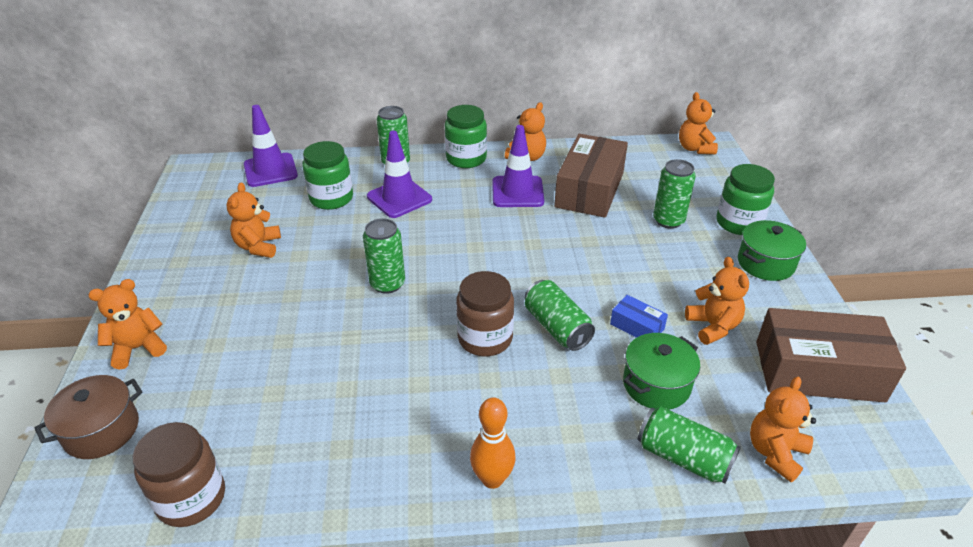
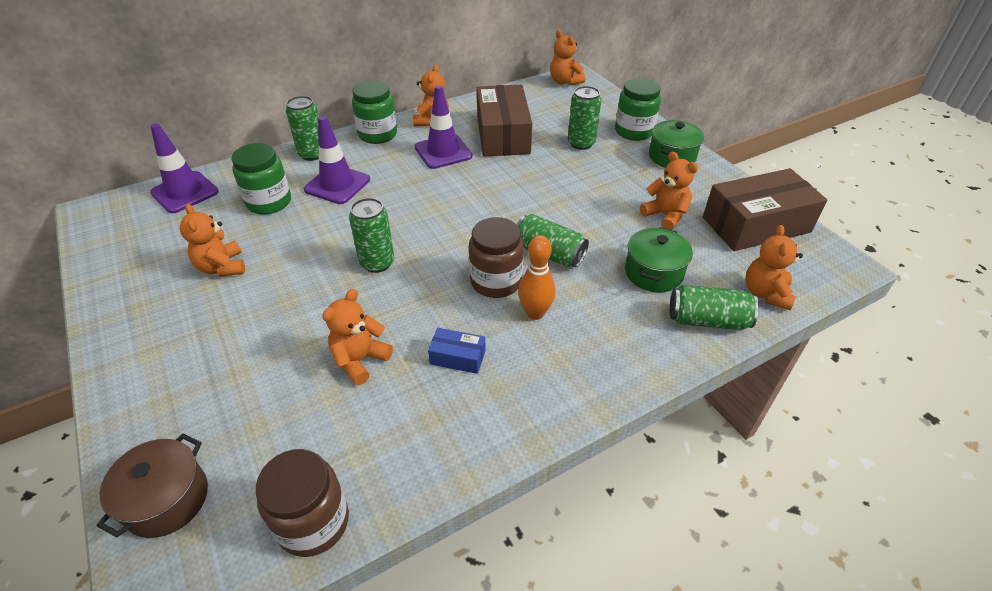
camera: 25 degrees left, 5 degrees up
orange teddy bear [88,279,167,370] -> orange teddy bear moved to [322,289,393,385]
orange bowling pin [470,397,516,489] -> orange bowling pin moved to [518,235,555,320]
blue box [610,295,668,338] -> blue box moved to [428,328,486,374]

